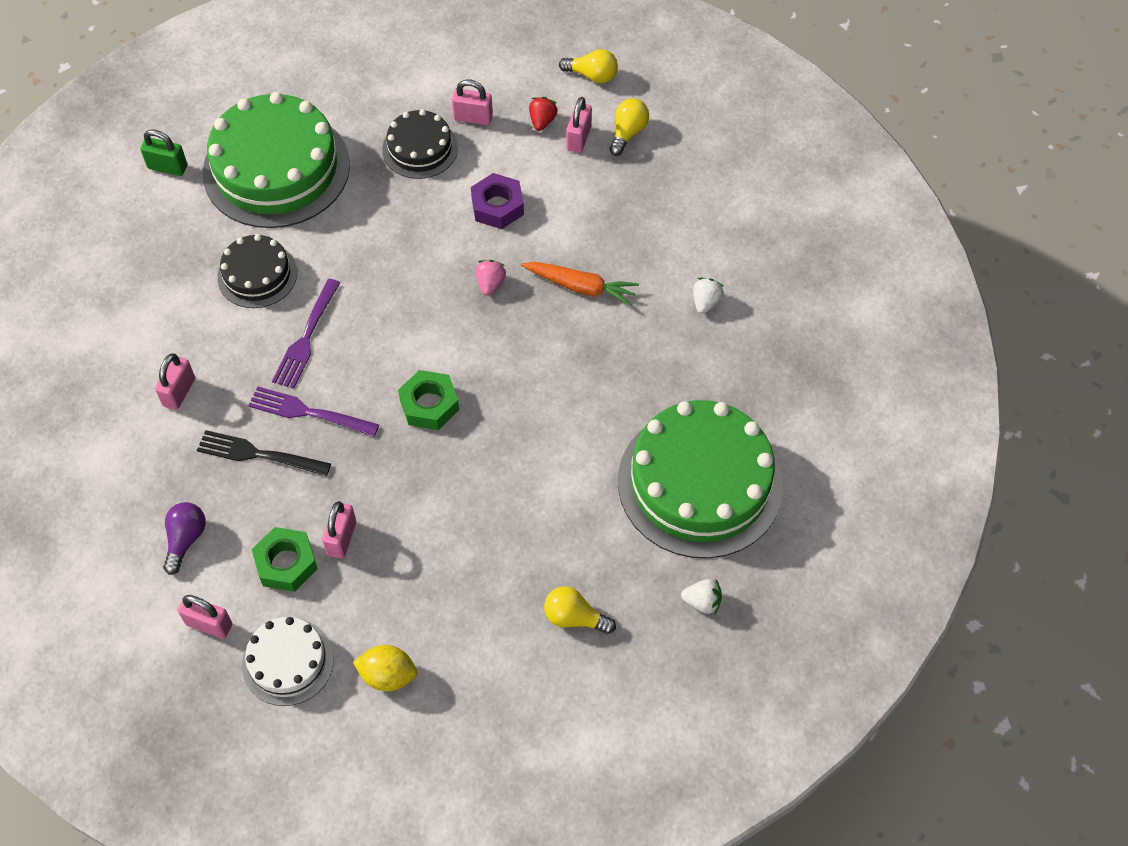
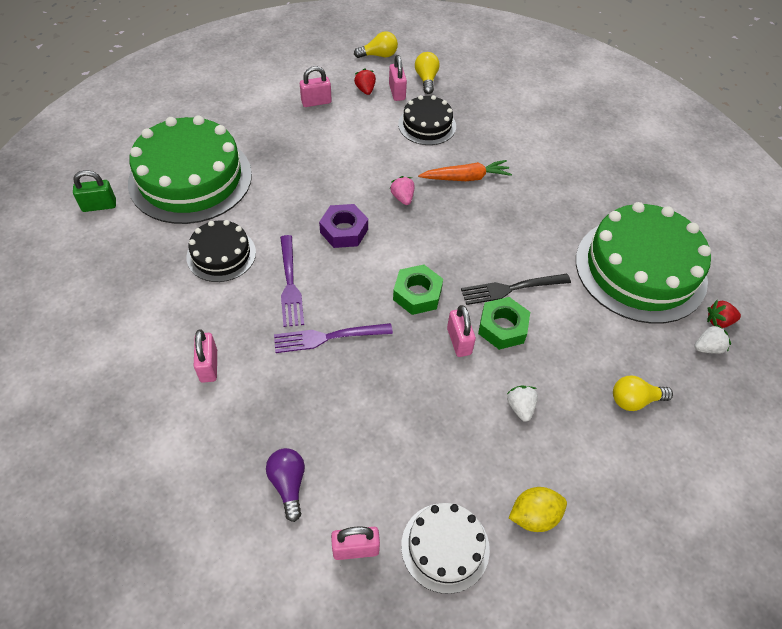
camera: 30 degrees left, 5 degrees down
black fork [197,430,331,476] -> black fork moved to [461,274,571,305]
green nut [251,527,318,592] -> green nut moved to [478,297,530,350]
pink padlock [322,501,356,559] -> pink padlock moved to [447,305,476,357]
black cake [382,109,458,179] -> black cake moved to [398,95,456,145]
purple nut [471,173,524,229] -> purple nut moved to [319,204,368,248]
white strawberry [693,278,724,314] -> white strawberry moved to [507,386,538,422]
none -> red strawberry [707,300,741,328]

